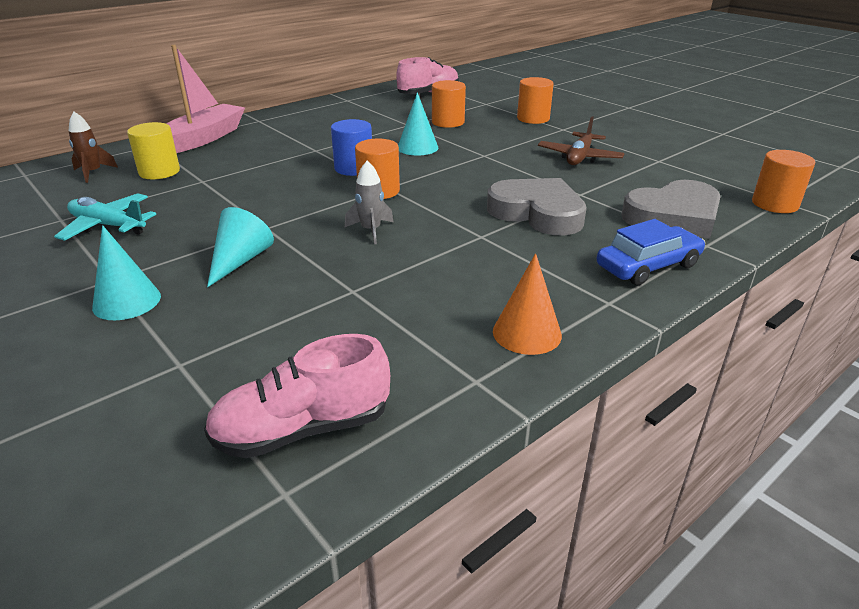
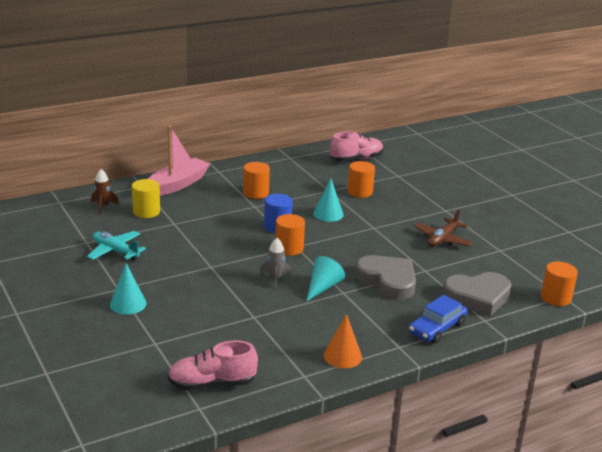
camera: 10 degrees right, 5 degrees down
turquoise cone [207,207,274,288] -> turquoise cone moved to [307,256,345,301]
orange cylinder [517,77,554,124] -> orange cylinder moved to [243,162,270,199]
blue car [597,219,705,285] -> blue car turned 150 degrees clockwise [409,295,467,343]

